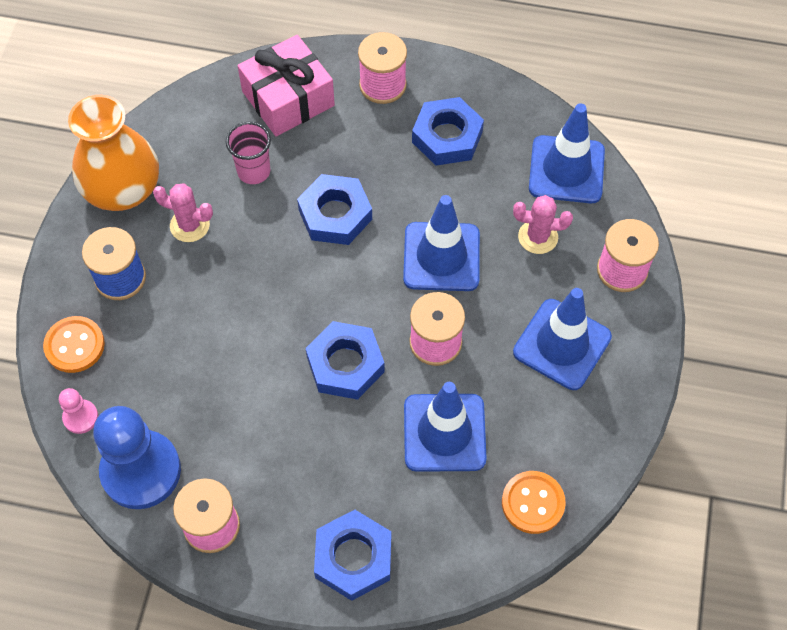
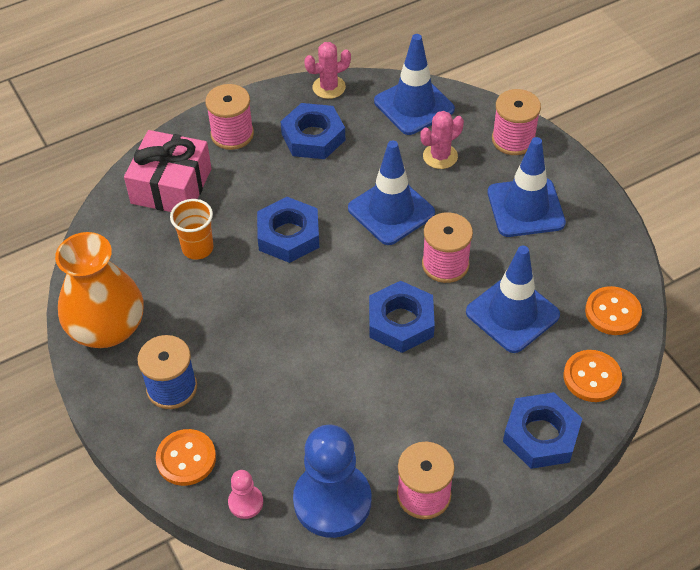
camera: 40 degrees left, 10 degrees down
pink cactus [153,183,213,242] -> pink cactus moved to [304,42,351,99]
pink cup [226,122,271,184] -> orange cup [170,199,213,260]
none -> orange button [563,350,622,402]

